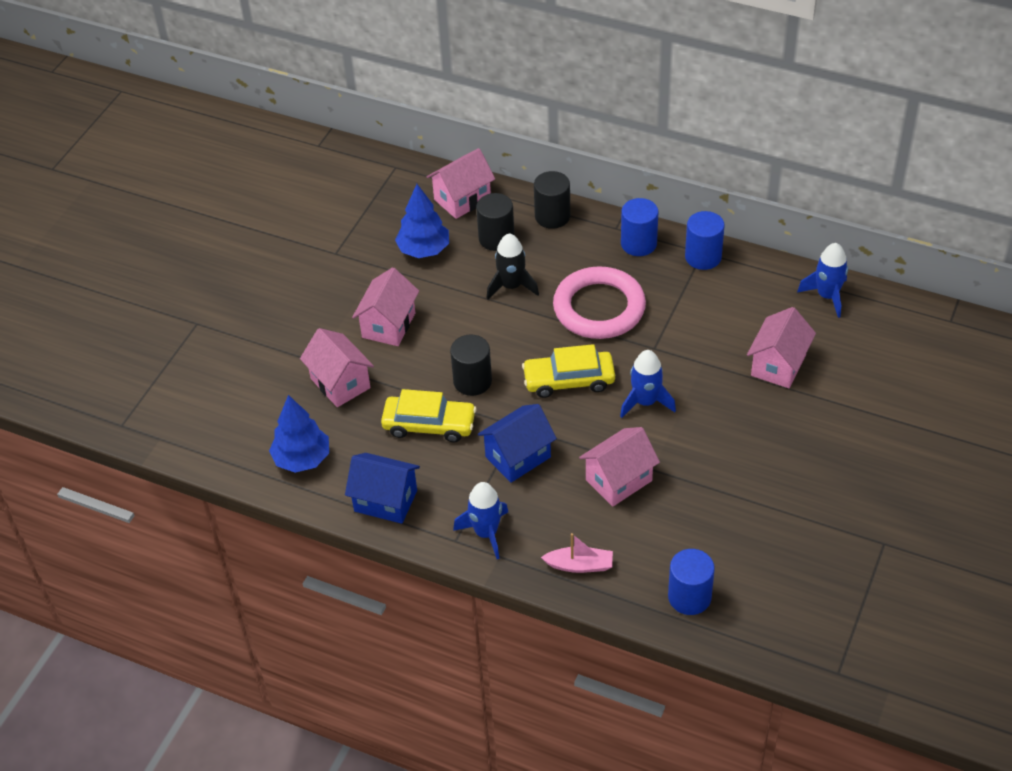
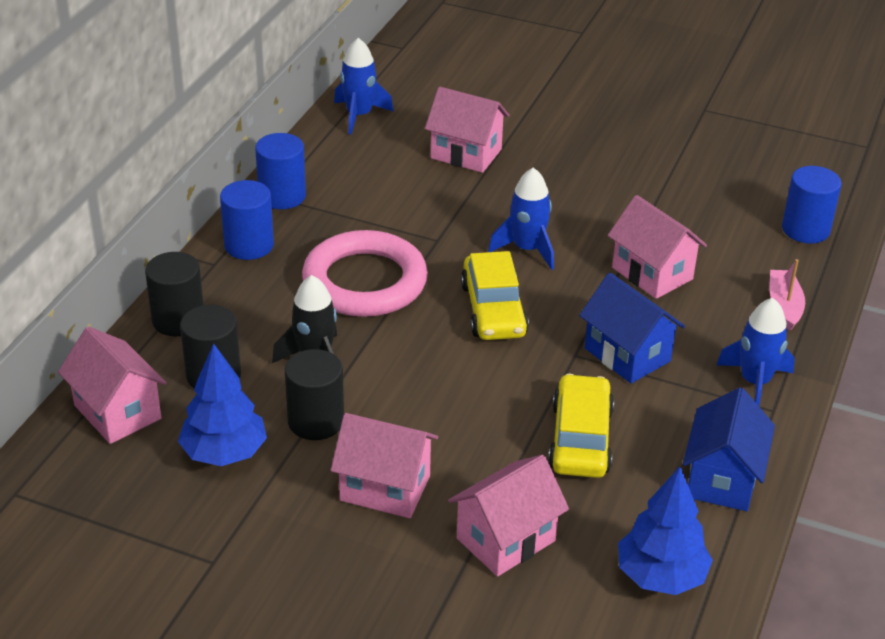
camera: 95 degrees left, 10 degrees down
black cylinder [450,334,492,396] -> black cylinder moved to [285,349,344,440]

